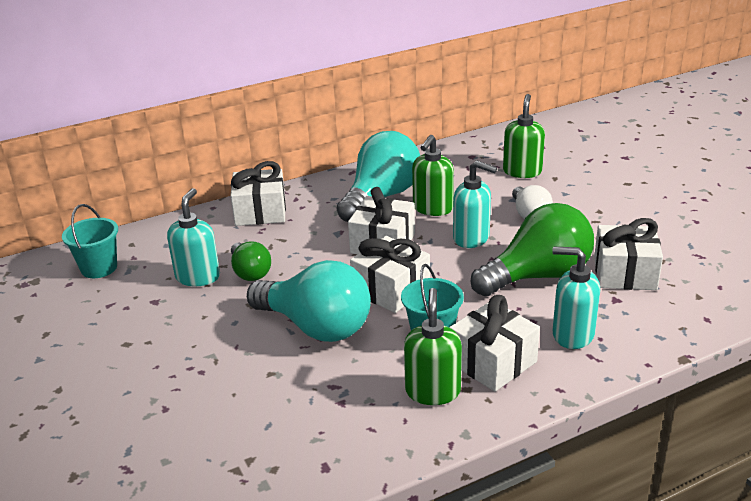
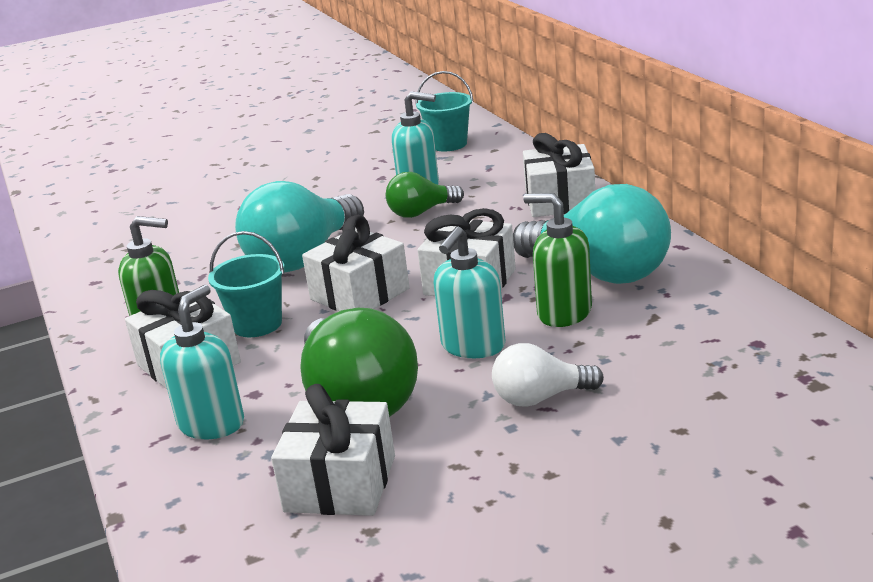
camera: 95 degrees right, 5 degrees down
green soap dispenser [503,94,545,178] -> none

